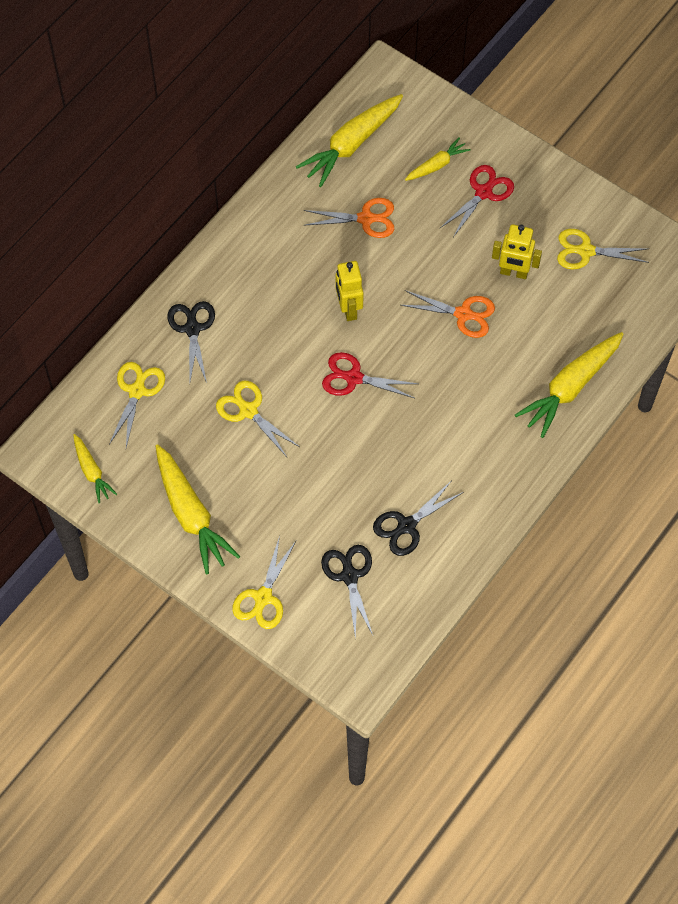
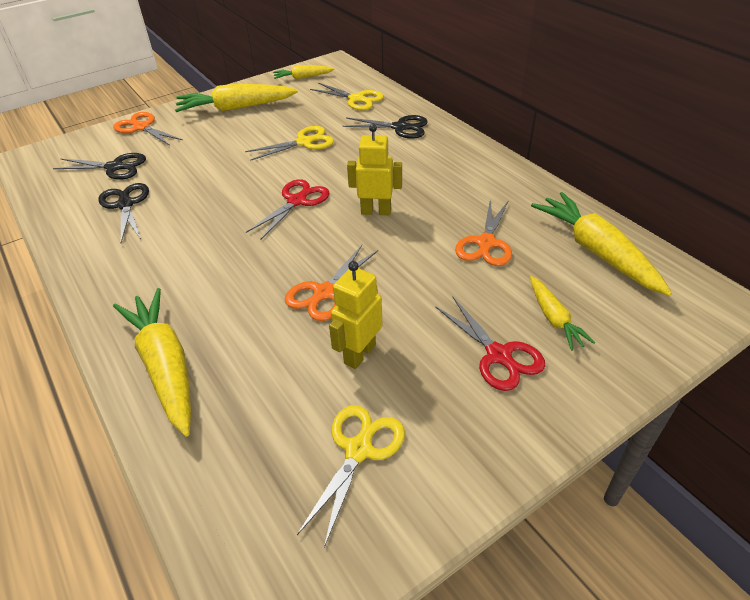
camera: 110 degrees right, 20 degrees down
yellow scissors [233,535,296,629] -> orange scissors [113,112,183,146]

